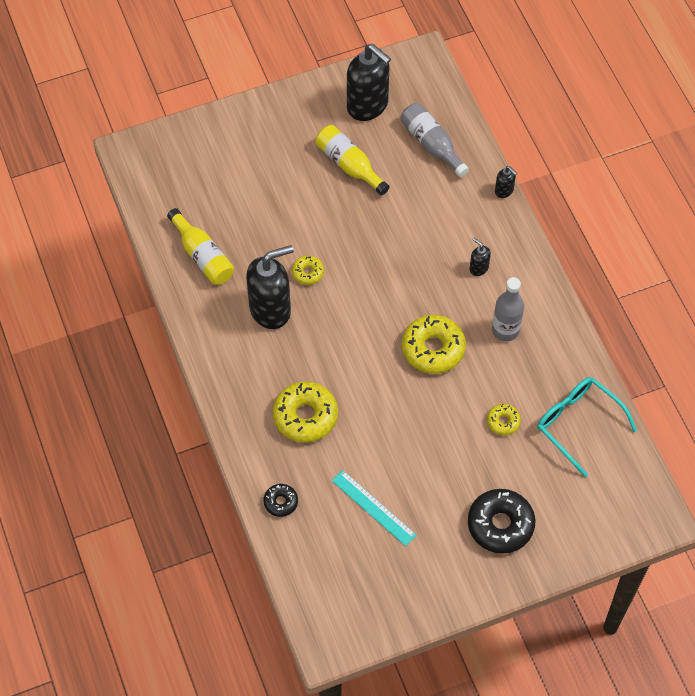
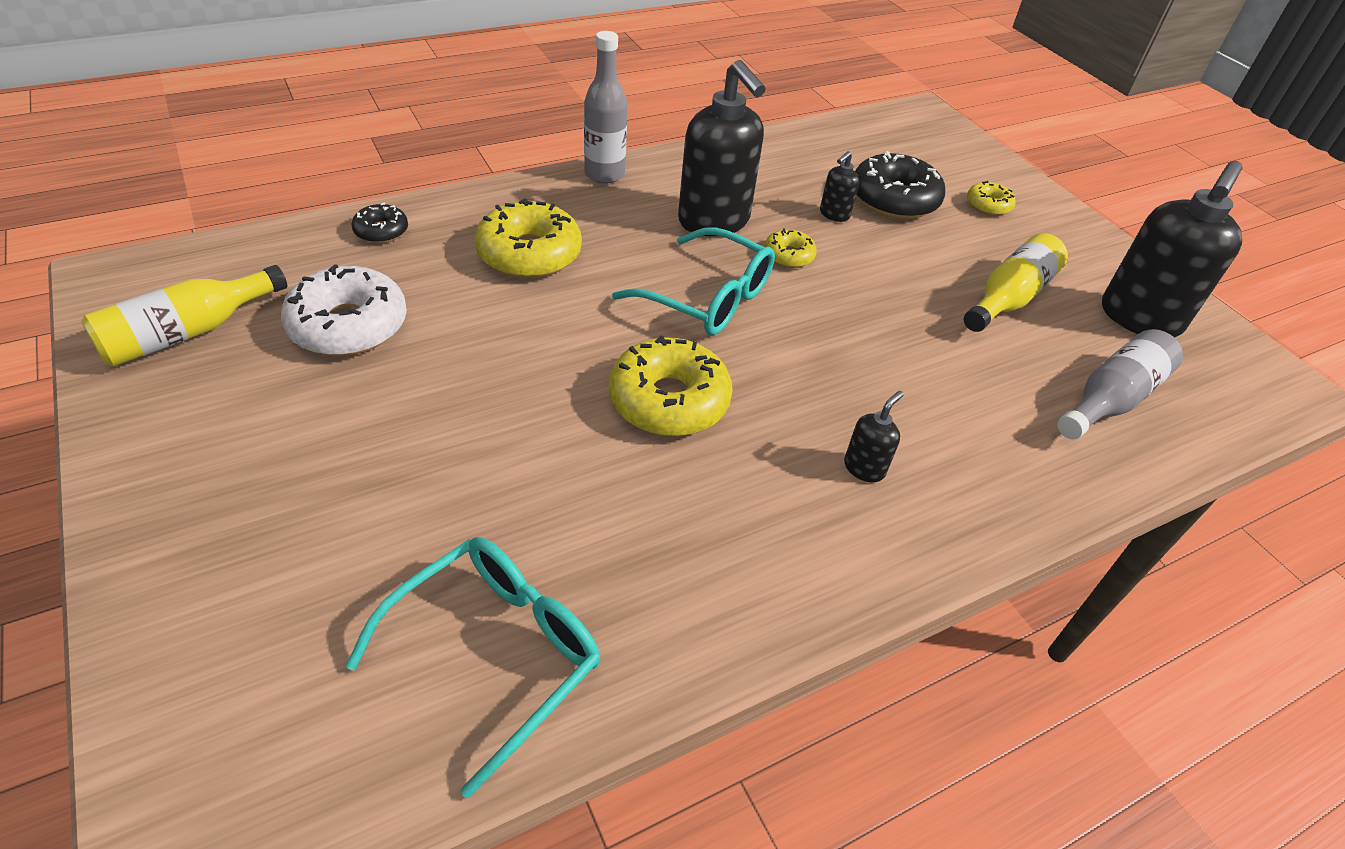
camera: 80 degrees right, 15 degrees down
yellow bottle [167,208,234,285] -> yellow bottle moved to [82,265,287,367]
turquoise ruler [332,470,416,546] -> white donut [281,264,407,356]
black donut [468,489,535,553] -> black donut moved to [855,151,945,219]
yellow donut [487,404,521,436] -> yellow donut moved to [967,181,1016,216]
grey bottle [492,277,524,342] -> grey bottle moved to [584,31,627,184]
black soap dispenser [495,166,517,198] -> black soap dispenser moved to [820,151,859,222]
none -> turquoise glasses [612,227,775,335]

